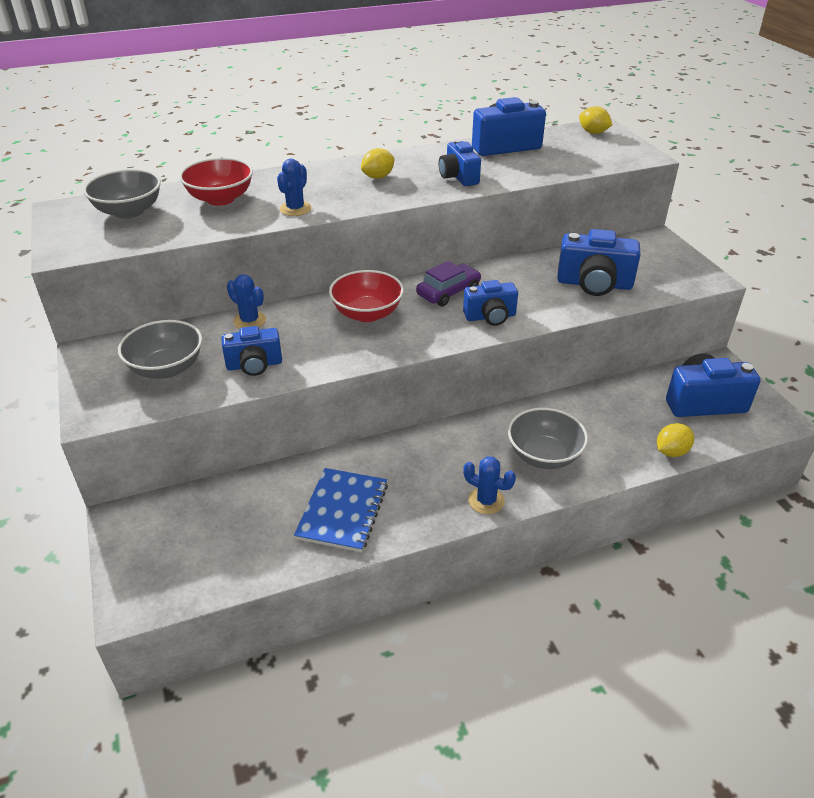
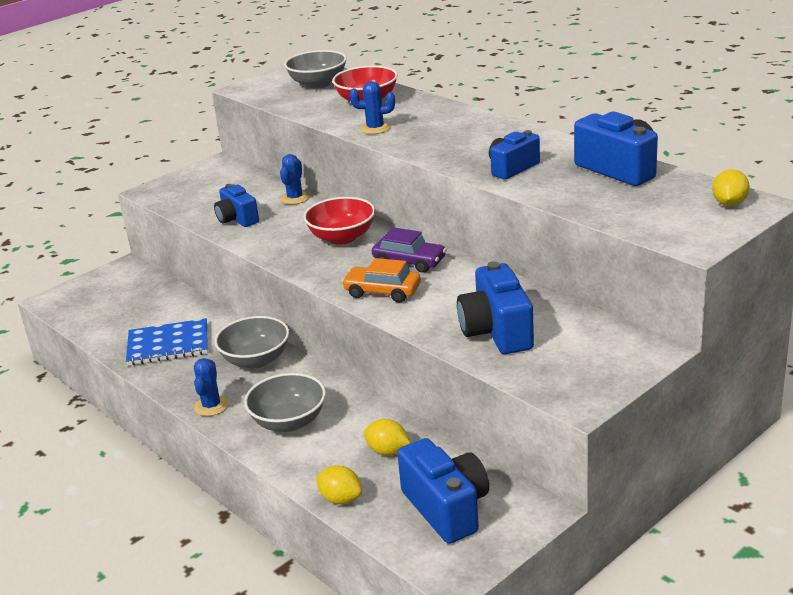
camera: 70 degrees right, 10 degrees down
grey bowl [118,320,202,379] -> grey bowl moved to [215,316,289,369]
yellow lemon [361,148,395,179] -> yellow lemon moved to [363,419,410,455]
blue camera [463,280,518,326] -> orange car [342,258,421,303]

